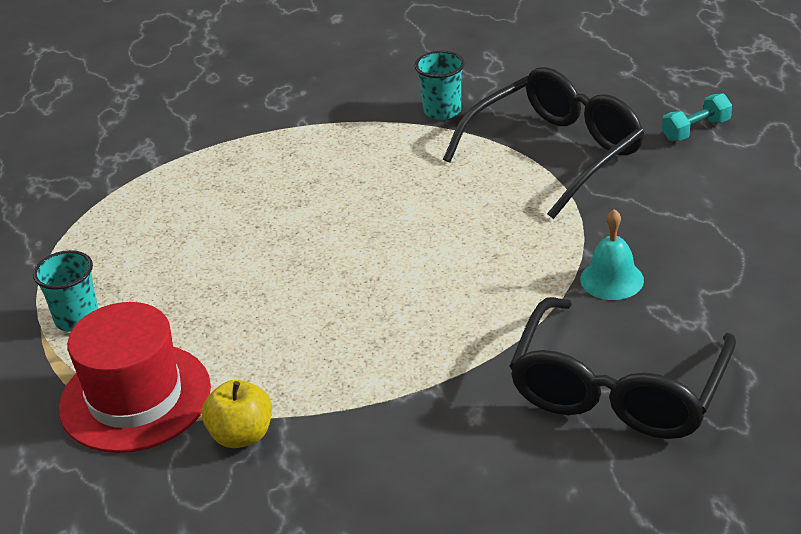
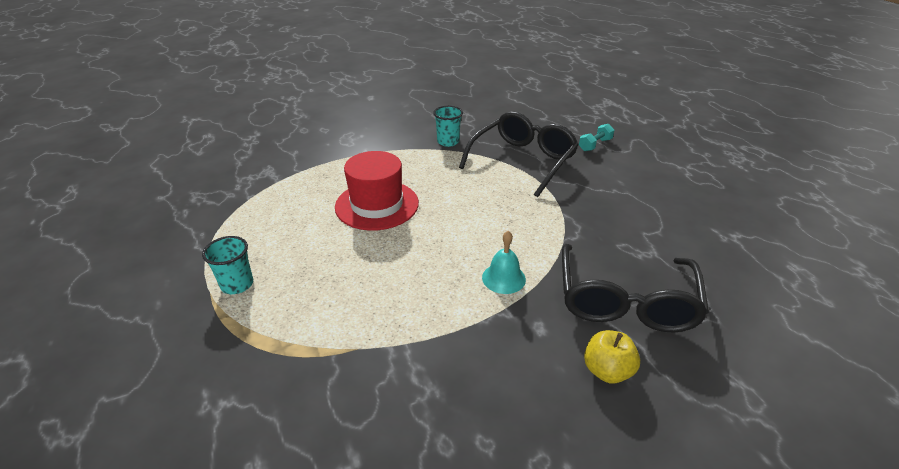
camera: 15 degrees left, 0 degrees up
red hat [59,302,211,453] -> red hat moved to [335,151,419,231]
yellow apple [202,380,272,448] -> yellow apple moved to [584,330,640,384]
turquoise bell [580,209,644,300] -> turquoise bell moved to [482,231,526,294]

